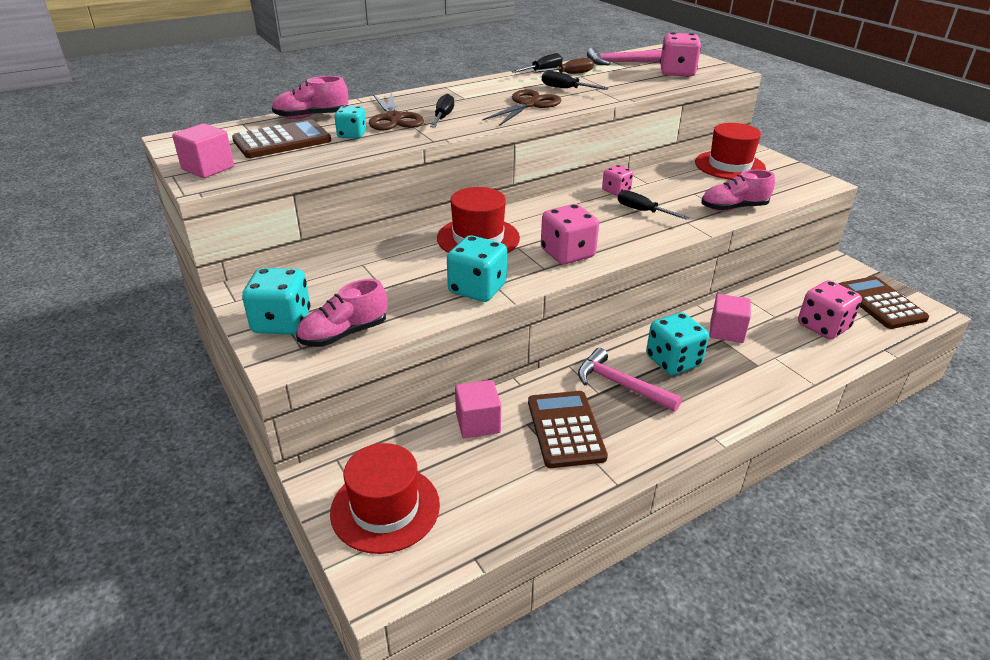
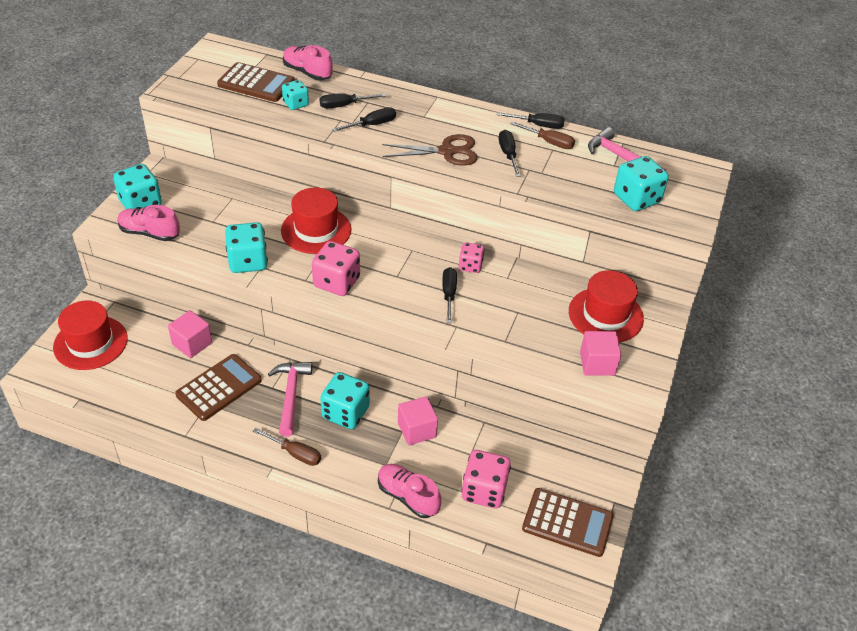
camera: 50 degrees right, 10 degrees up
pink cube [172,123,234,178] -> pink cube moved to [580,331,621,376]
brown scissors [369,92,424,131] -> black screwdriver [320,93,386,108]
pink dice [660,32,701,77] -> turquoise dice [614,156,669,211]
pink shoe [701,170,775,211] -> pink shoe moved to [378,464,441,518]
brown calculator [839,276,929,329] -> brown calculator turned 75 degrees clockwise [522,488,614,557]
none -> brown screwdriver [253,428,321,466]

